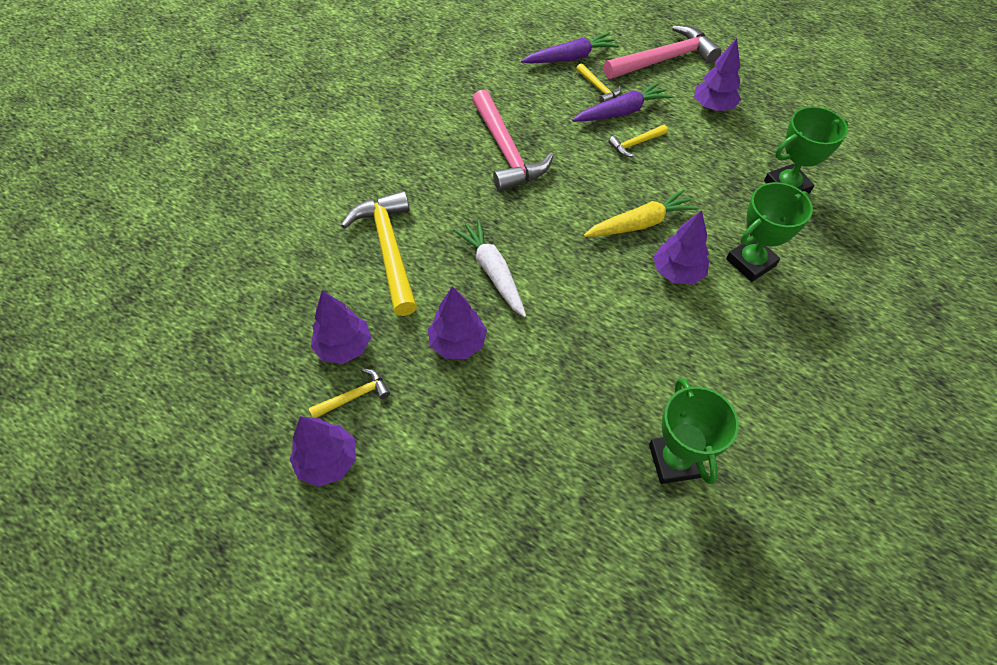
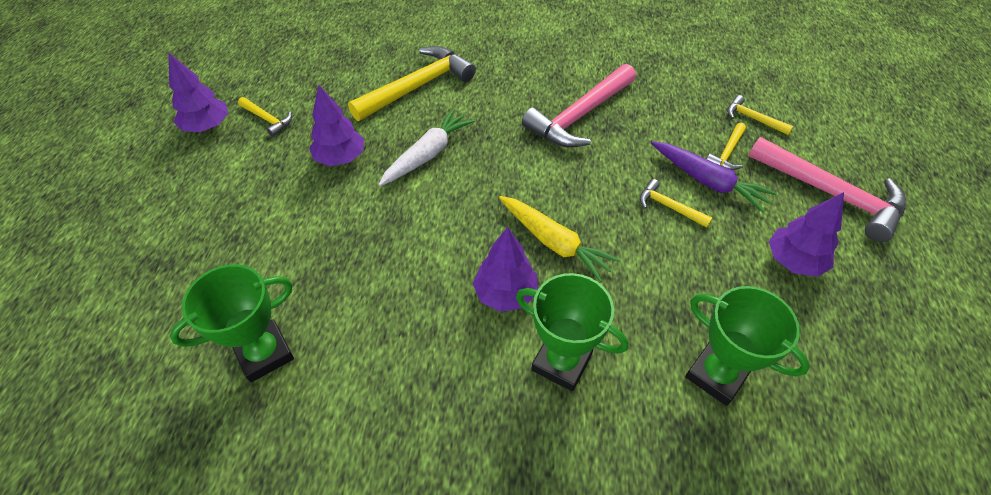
camera: 65 degrees right, 5 degrees down
purple tree [311,290,371,364] -> none
purple carrot [521,32,619,63] -> yellow hammer [727,95,794,135]

